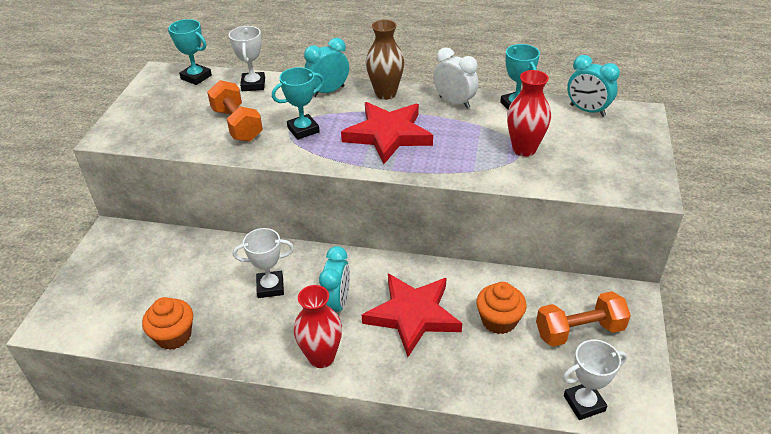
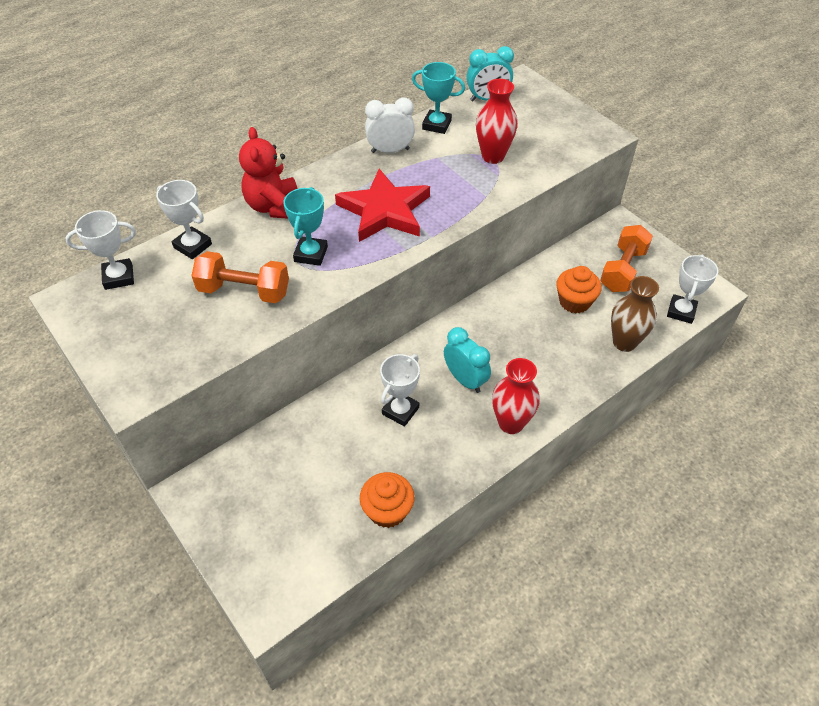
camera: 50 degrees left, 10 degrees up
turquoise trophy [168,19,212,85] -> white trophy [65,210,136,290]
turquoise clock [304,38,349,97] -> red teddy bear [239,127,297,218]
red star [362,273,462,357] -> none
brown vase [366,20,404,100] -> brown vase moved to [611,276,659,352]

